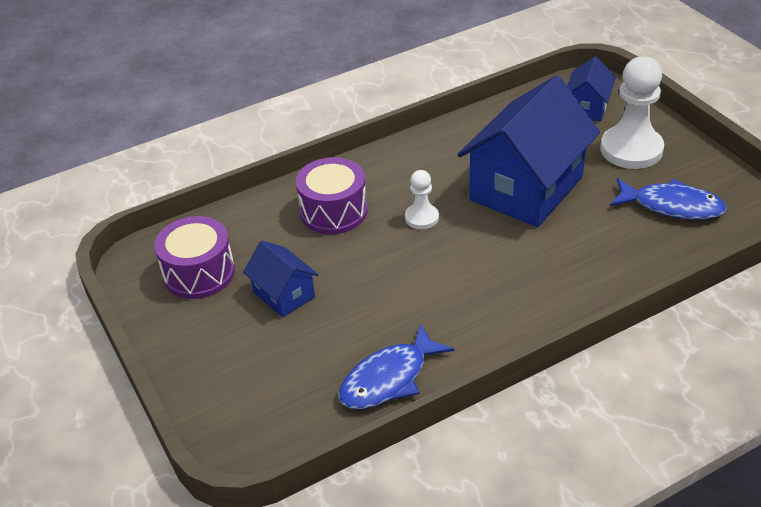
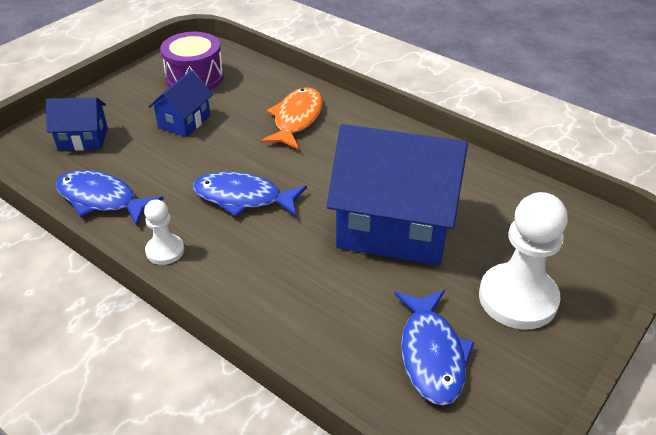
camera: 65 degrees right, 0 degrees up
purple drum [296,157,368,234] -> orange fish [261,88,323,150]
white pawn [405,170,439,229] -> white pawn moved to [144,199,184,265]
blue house [567,56,616,122] -> blue house moved to [46,97,108,151]
none -> blue fish [193,172,307,217]

